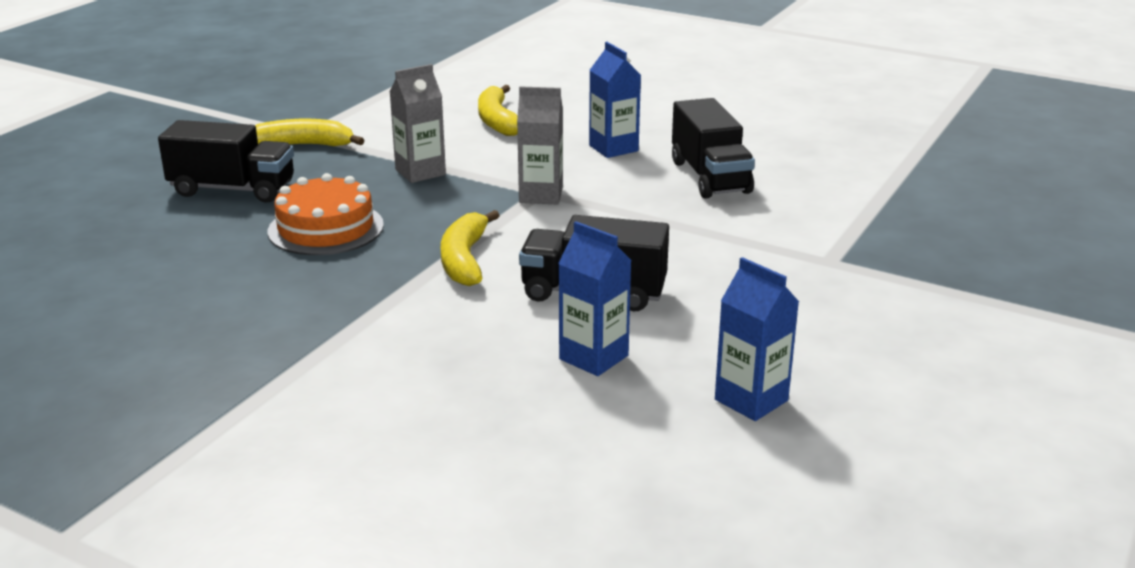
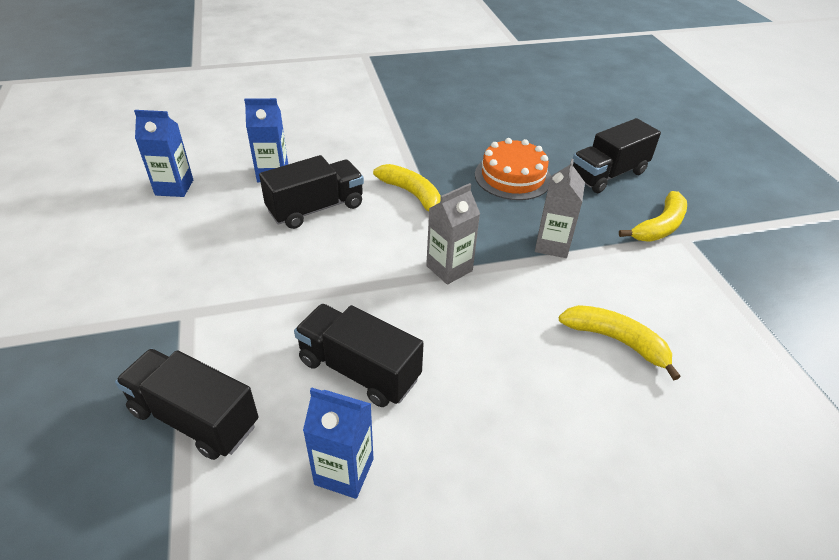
camera: 135 degrees right, 15 degrees up
blue carton [589,42,641,158] -> blue carton moved to [303,387,373,499]
none -> black truck [115,349,259,460]

